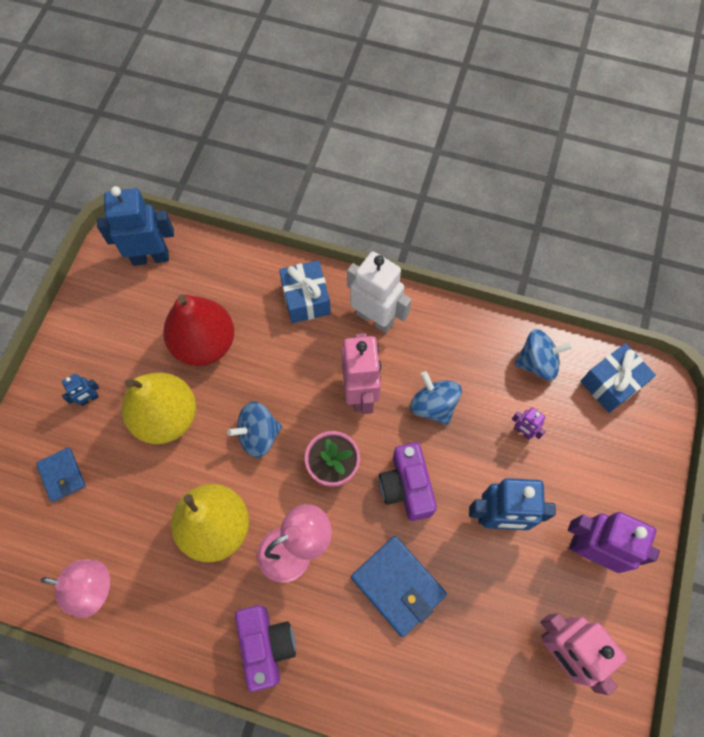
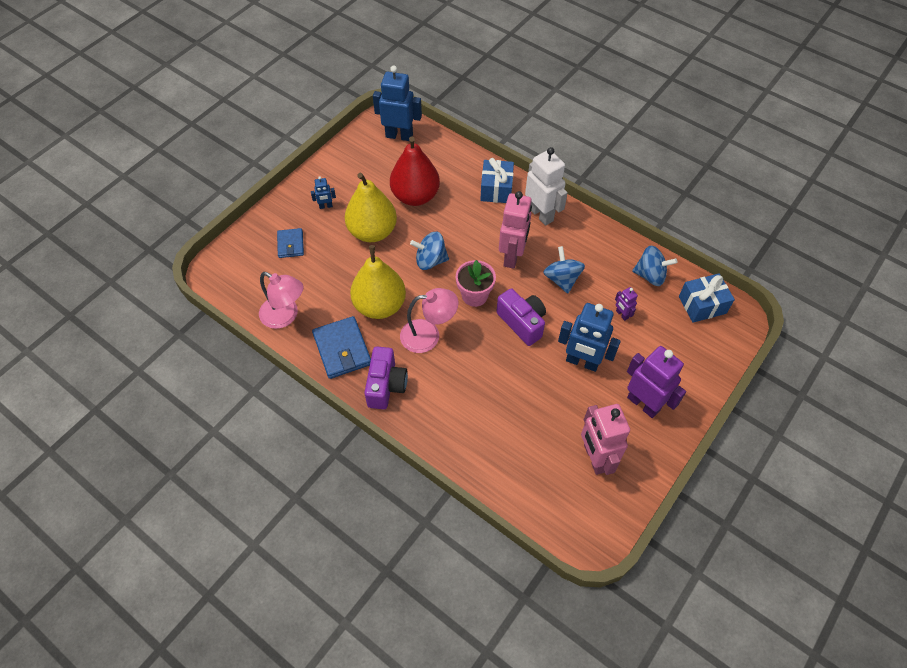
camera: 20 degrees right, 10 degrees down
blue wallet [351,536,447,637] -> blue wallet moved to [312,316,371,379]
purple camera [379,442,437,521] -> purple camera turned 135 degrees clockwise [496,288,546,346]

